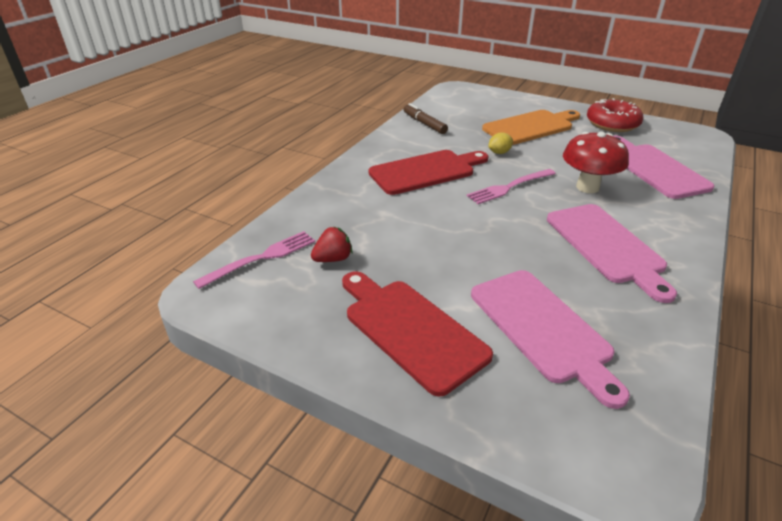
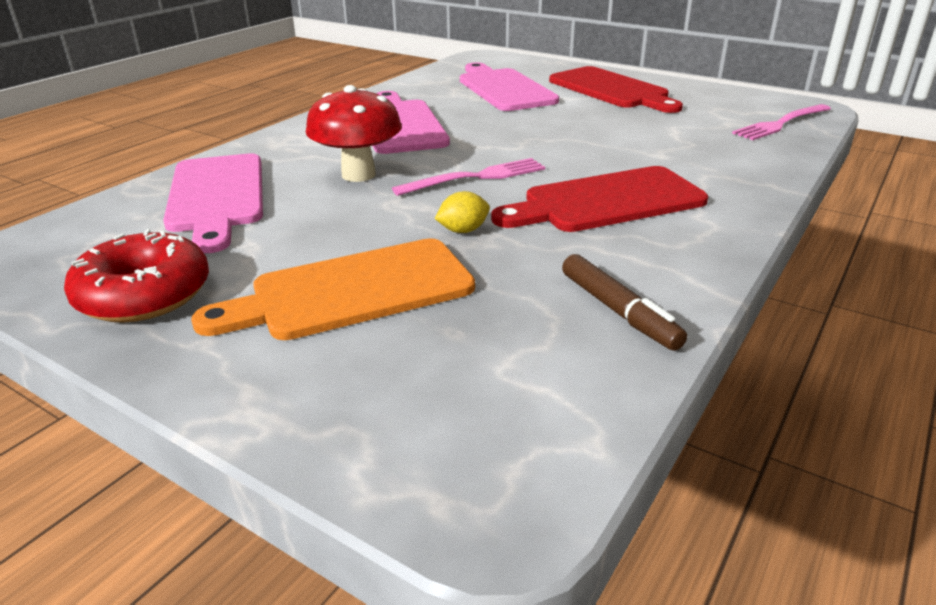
camera: 175 degrees left, 5 degrees down
red strawberry [311,226,353,262] -> none

